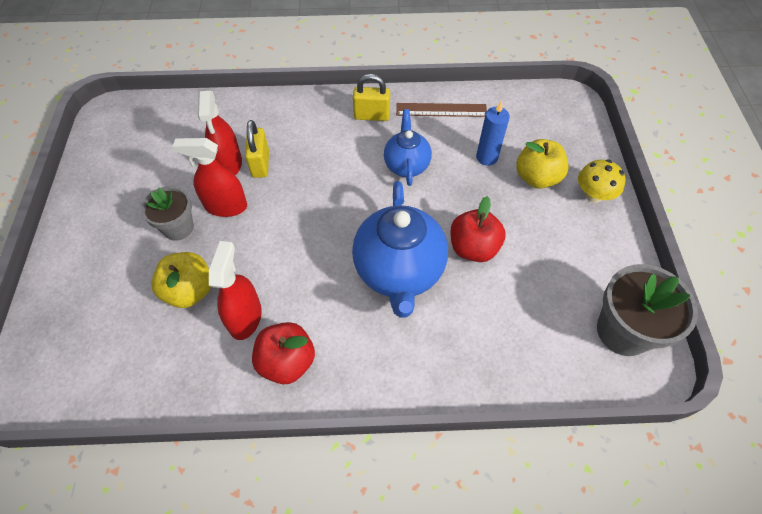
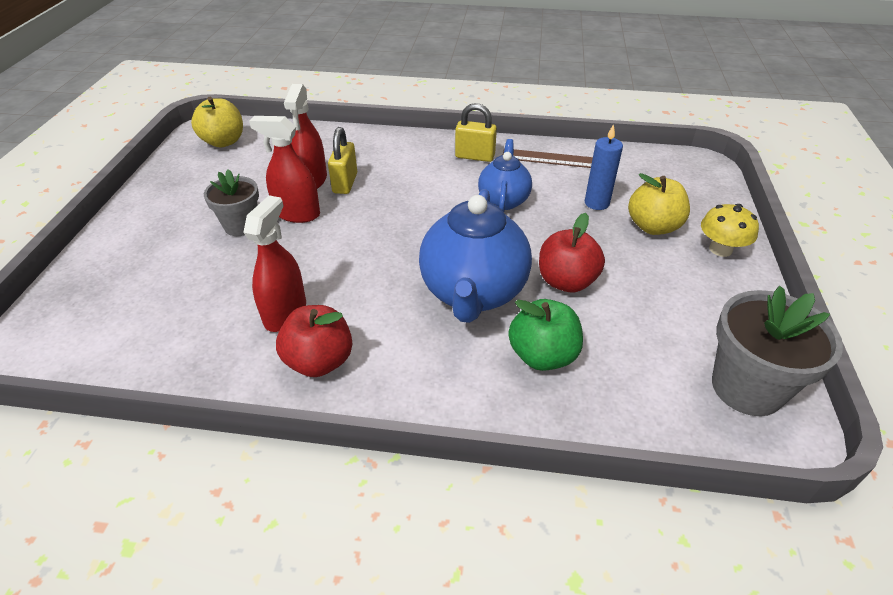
camera: 10 degrees right, 15 degrees down
yellow apple [151,252,211,308] -> yellow apple moved to [191,97,243,147]
none -> green apple [508,299,583,371]

